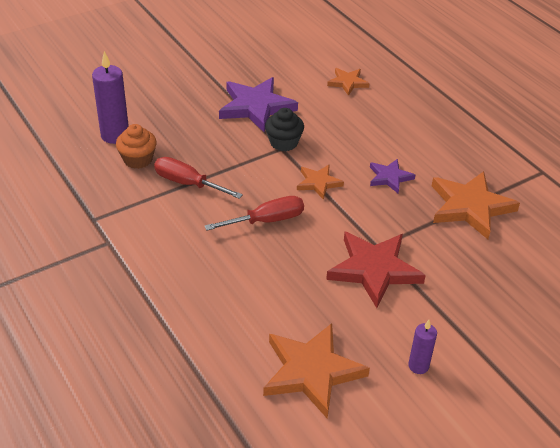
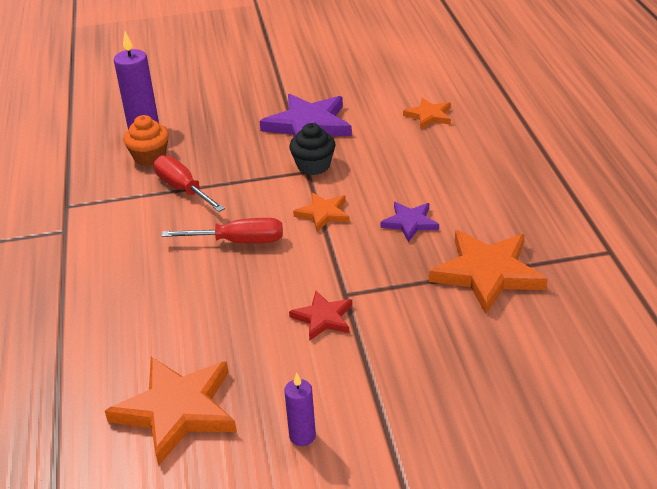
camera: 25 degrees right, 5 degrees down
red star [326,232,426,308] -> red star [289,291,352,341], size x0.54

